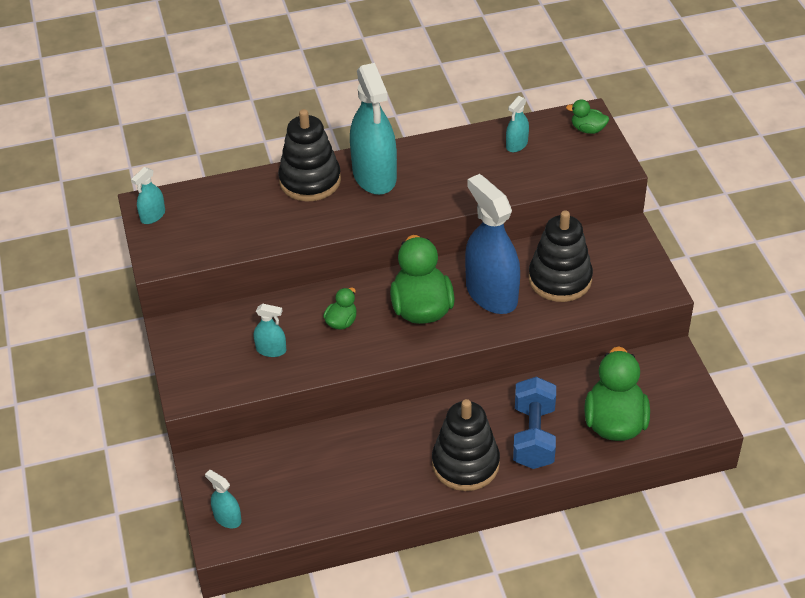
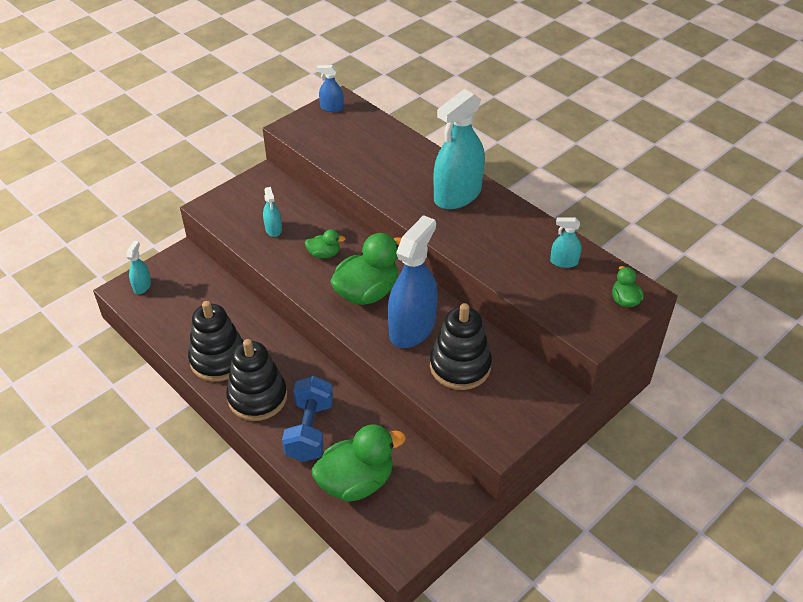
camera: 60 degrees right, 0 degrees up
turquoise spray bottle [131,167,165,224] -> blue spray bottle [317,65,344,112]
black stacking toy [278,109,341,201] -> black stacking toy moved to [188,301,244,382]
blue dumbbell [513,377,556,469] -> blue dumbbell turned 60 degrees counterclockwise [282,376,333,462]

